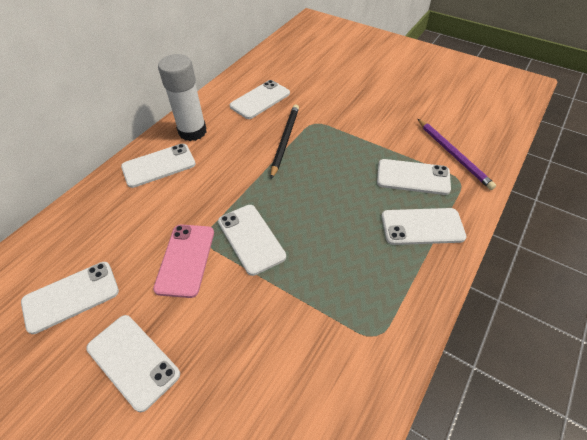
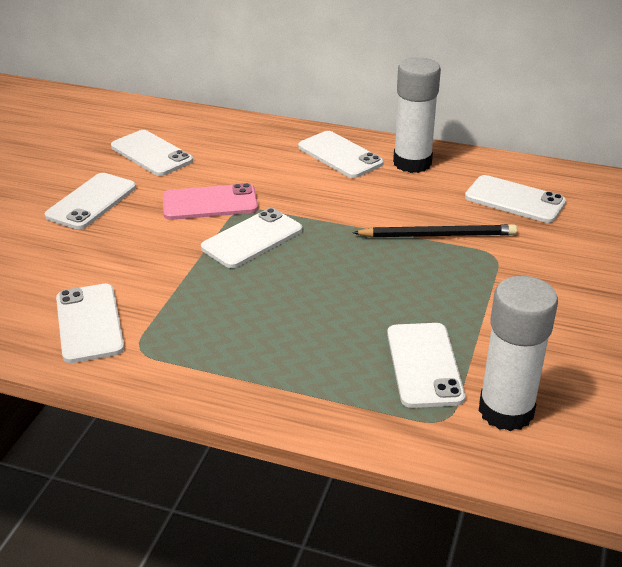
camera: 75 degrees right, 15 degrees down
white phone [382,208,466,245] -> white phone moved to [56,284,124,363]
purple pencil [418,119,496,190] -> white glue stick [479,276,558,431]

